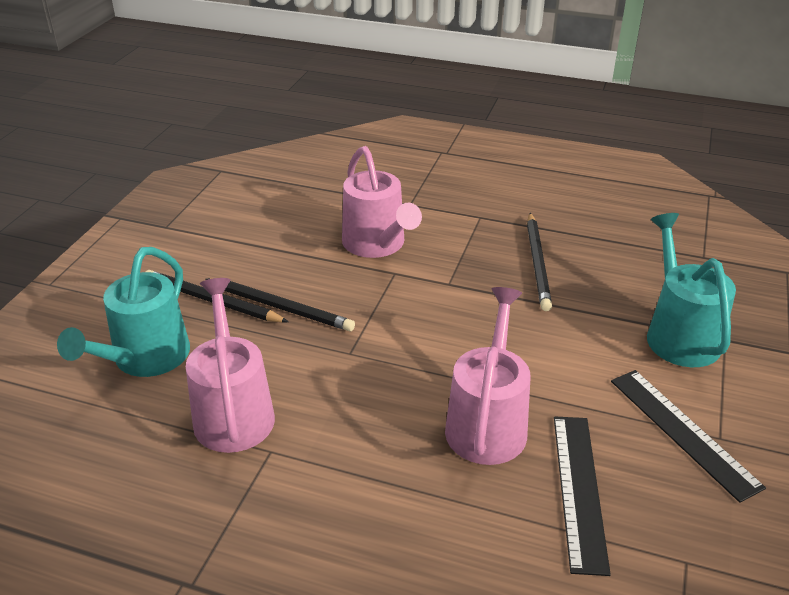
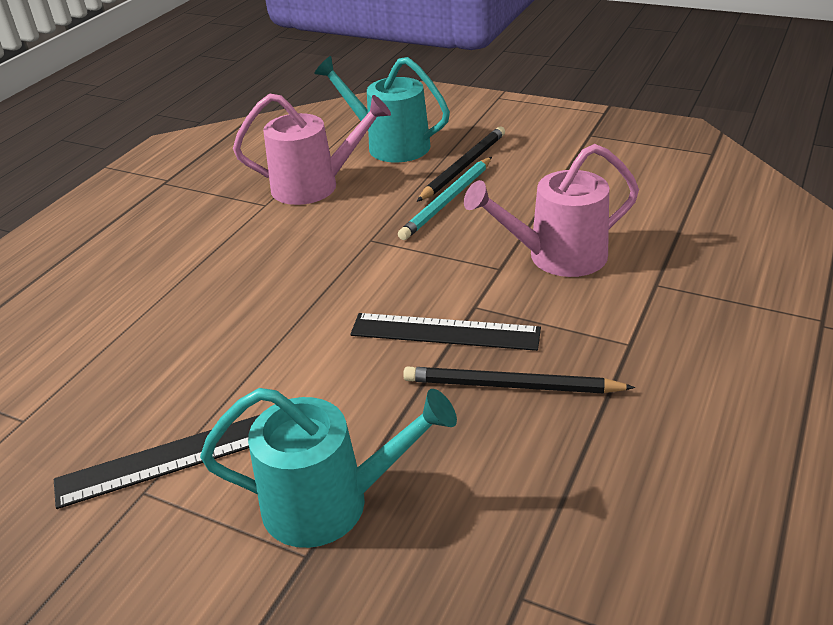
camera: 100 degrees right, 0 degrees up
black pencil [206,278,355,331] -> turquoise pencil [398,157,492,240]
pink watering can [445,287,530,465] -> none
black ruler [554,417,611,576] -> black ruler moved to [350,313,541,351]

